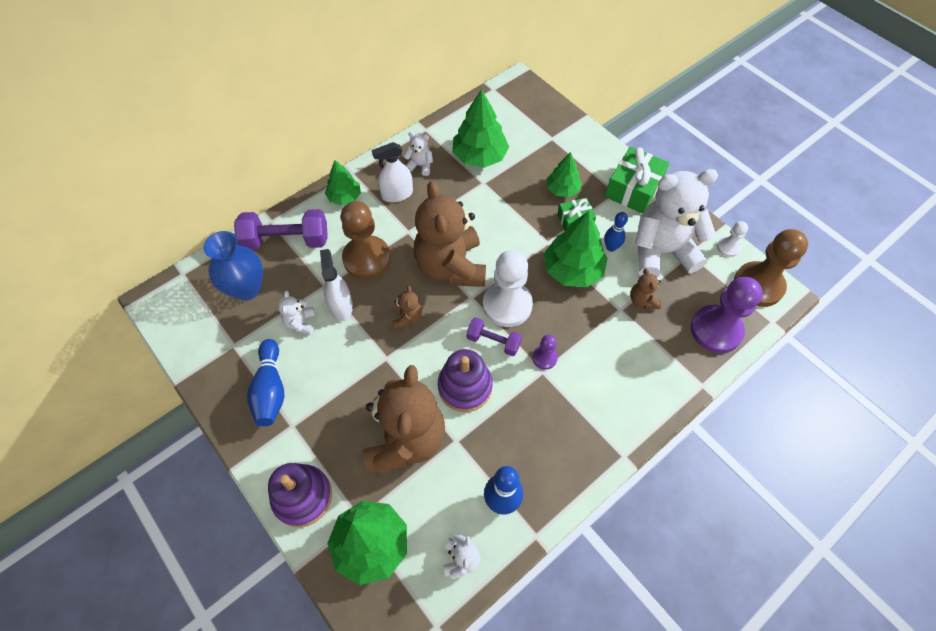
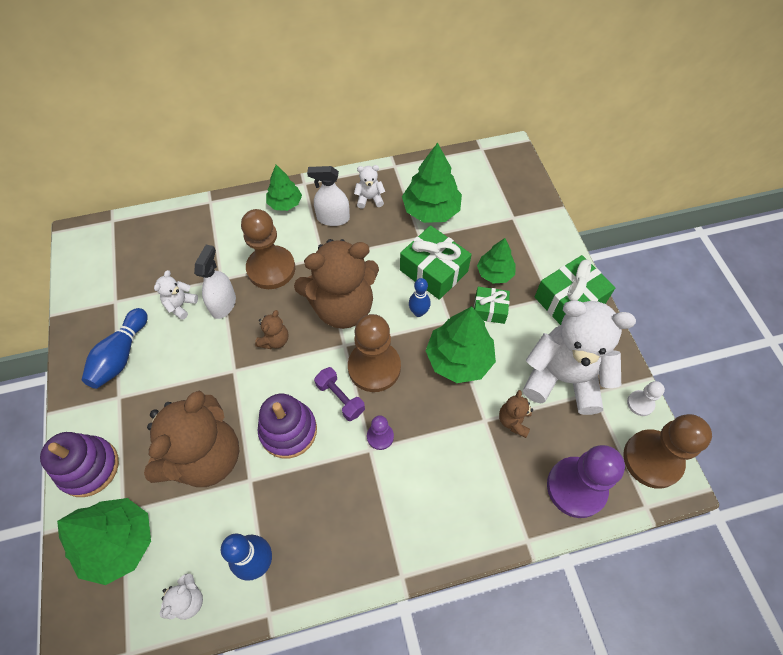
camera: 25 degrees right, 0 degrees up
blue vase [203,231,263,301] -> none
purple dumbbell [234,209,328,250] -> none
white teddy bear [403,132,433,176] -> white teddy bear turned 45 degrees counterclockwise [354,165,385,209]
brown teddy bear [414,181,486,287] -> brown teddy bear turned 120 degrees counterclockwise [294,239,379,329]
white pawn [483,250,533,327] -> brown pawn [348,314,401,392]
blue bowling pin [604,212,628,252] -> blue bowling pin moved to [409,278,431,317]
none -> green gift [400,225,472,300]

